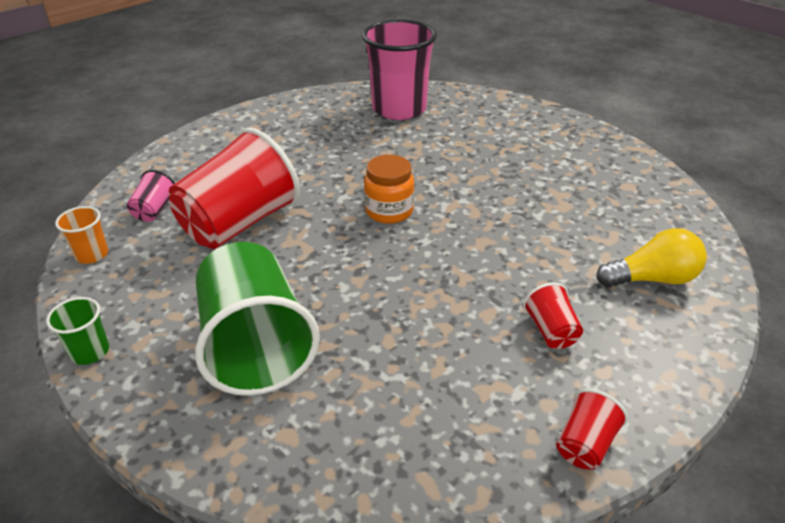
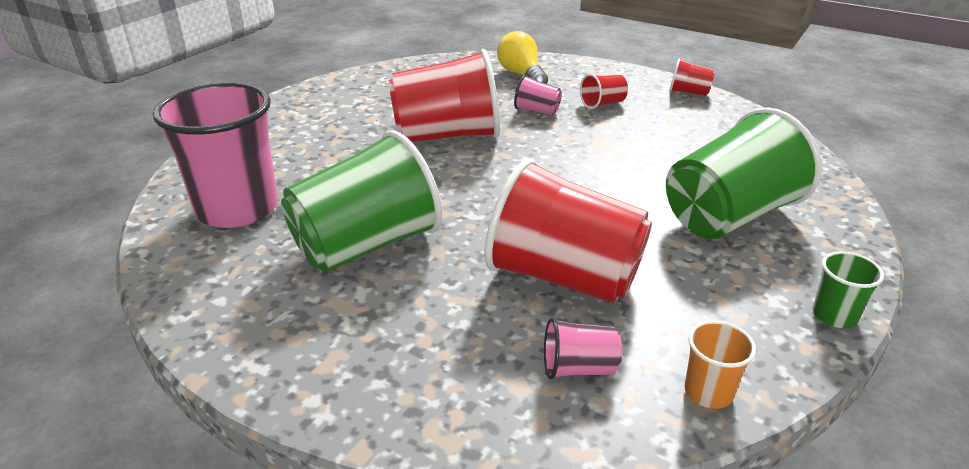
camera: 105 degrees left, 5 degrees down
orange jar [364,155,415,224] -> none
none -> green cup [281,130,442,272]
none -> red cup [389,49,500,142]
none -> pink cup [514,75,562,115]

